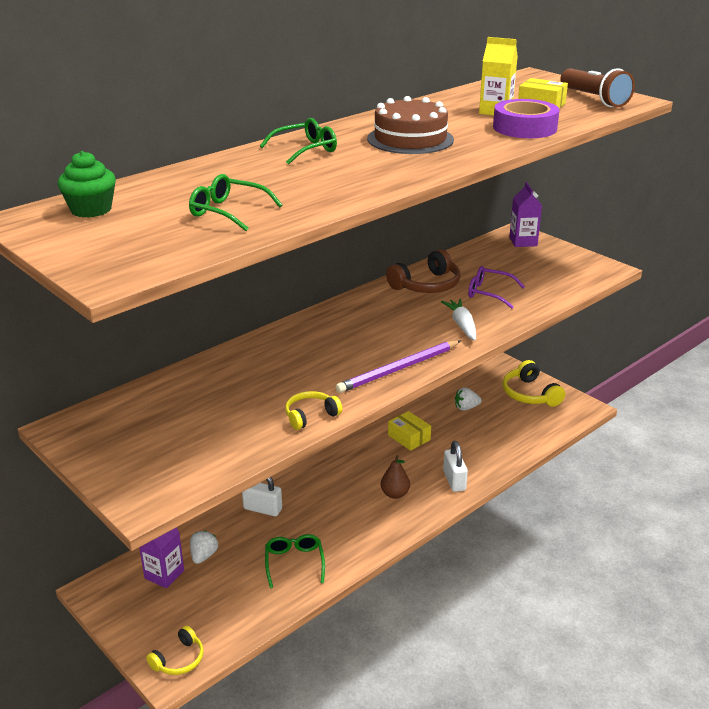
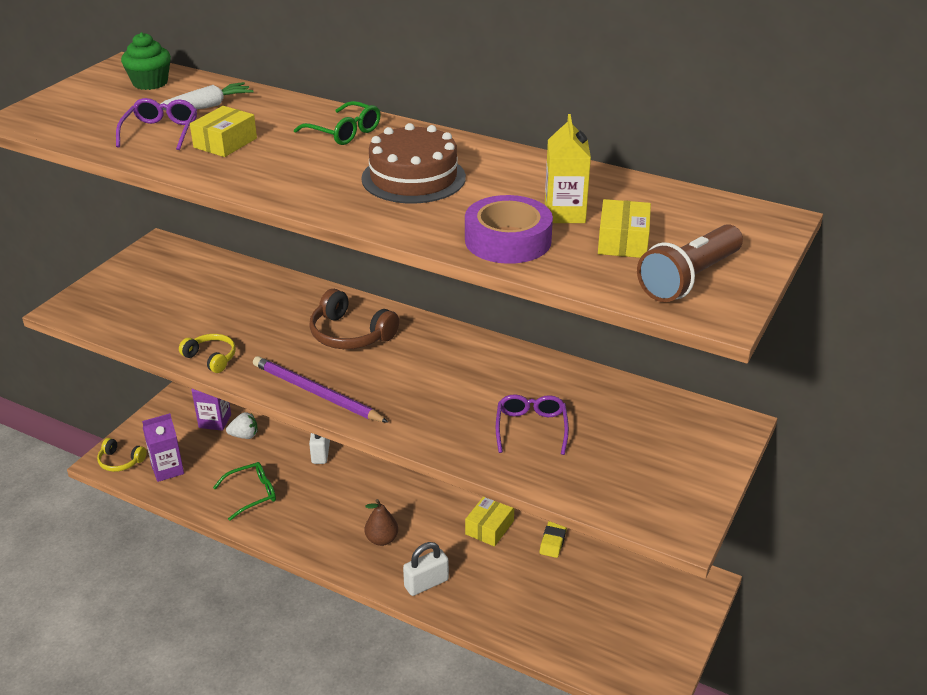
camera: 70 degrees right, 5 degrees up
green glasses [189,174,282,231] -> purple glasses [116,98,197,150]
brown headphones [386,249,461,293] -> brown headphones moved to [309,289,399,349]
white carrot [441,299,476,341] -> white carrot moved to [161,82,254,110]
white strawberry [455,387,482,411] -> none
yellow headphones [502,360,565,407] -> none
purple carton [509,182,542,247] -> purple carton moved to [142,413,184,482]
none -> yellow box [190,106,257,157]
none -> yellow eraser [540,521,567,558]

